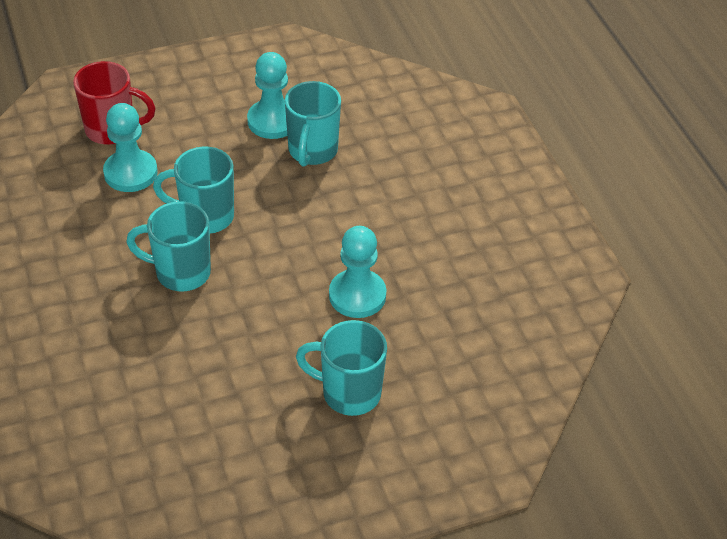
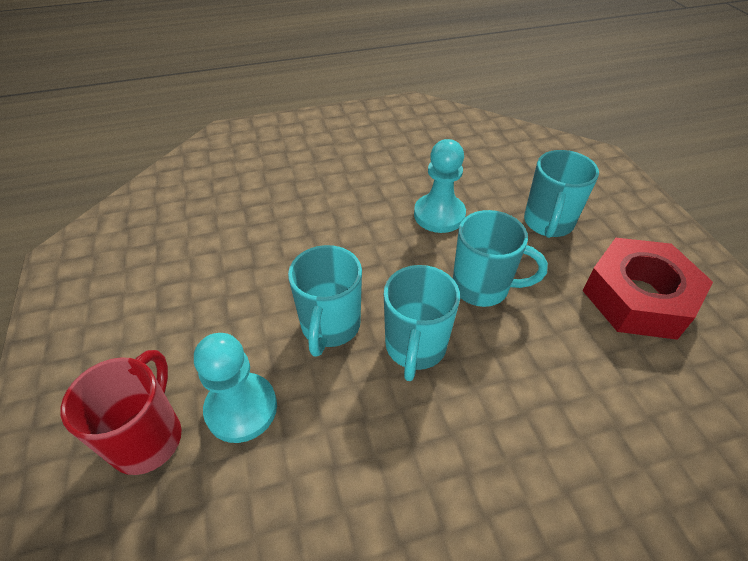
camera: 85 degrees left, 0 degrees up
turquoise pawn [247,52,288,139] -> none
turquoise mug [285,81,341,167] -> turquoise mug moved to [453,210,548,307]
none -> red nut [583,238,713,340]

